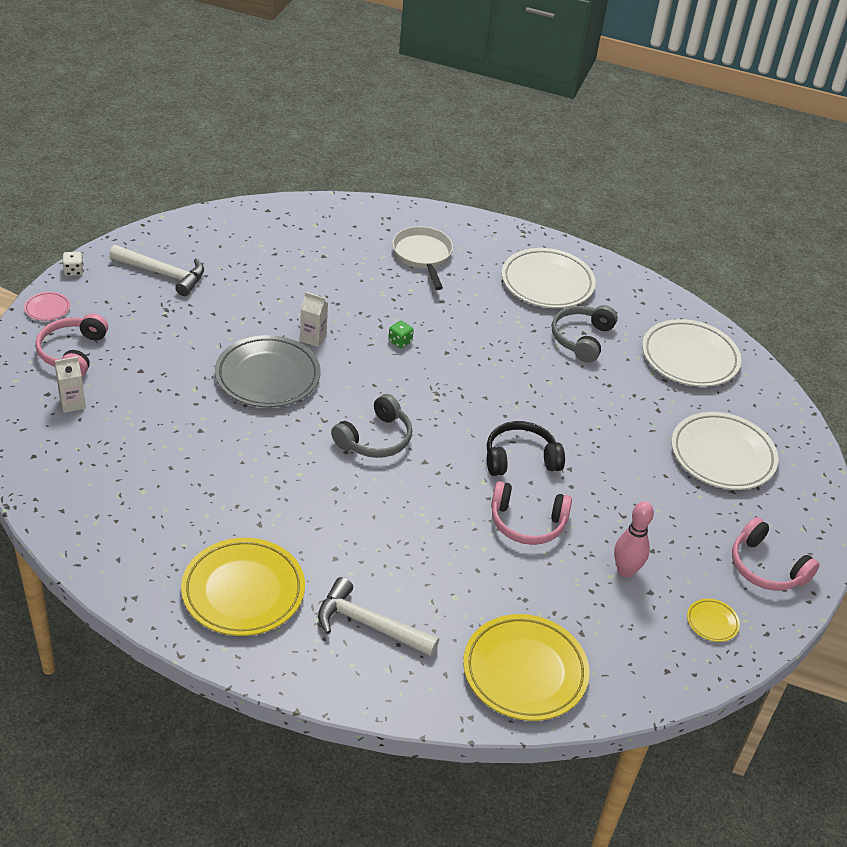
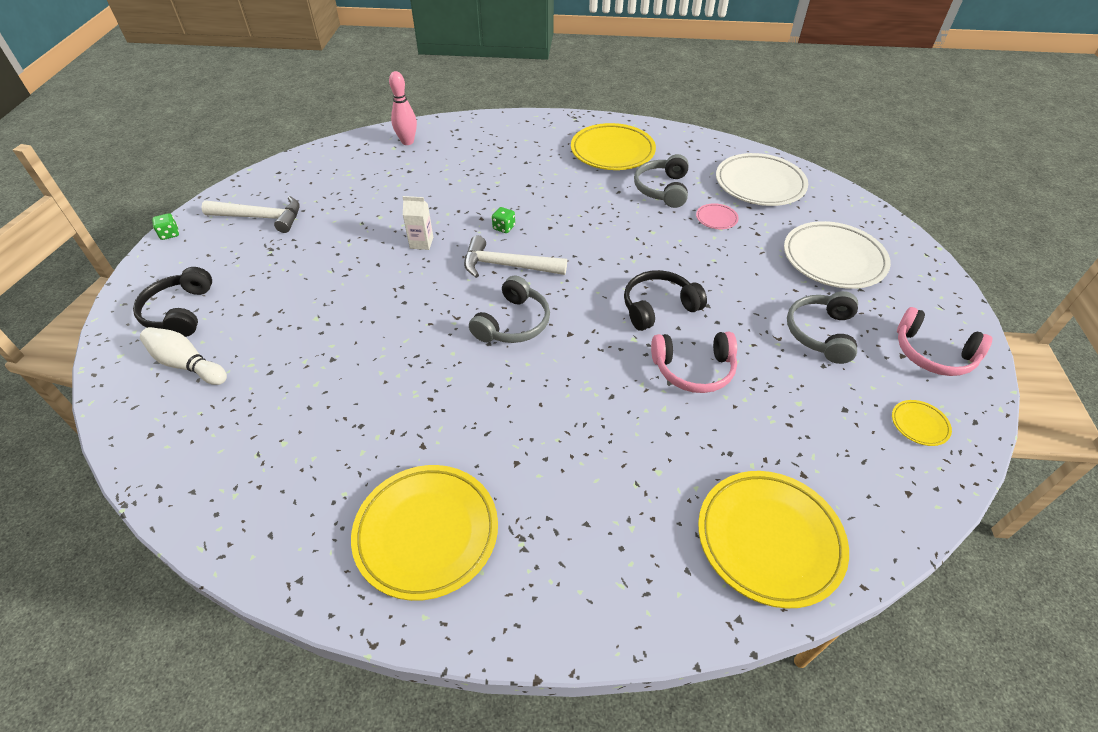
camera: 10 degrees left, 5 degrees up
pink plate [24,292,70,321] -> pink plate moved to [696,203,739,229]
pink headphones [36,313,108,376] -> black headphones [133,267,212,337]
white carton [55,357,86,413] -> white bowling pin [140,327,227,385]
white dice [62,252,83,276] -> green dice [152,213,179,240]
grey plate [215,335,321,408] -> none
white hammer [318,577,439,656] -> white hammer moved to [464,236,567,278]
white pan [392,226,453,290] -> none
white plate [502,248,596,308] -> yellow plate [571,123,656,170]
pink bowling pin [614,501,654,577] -> pink bowling pin moved to [389,71,417,145]
none -> grey headphones [787,291,858,364]

